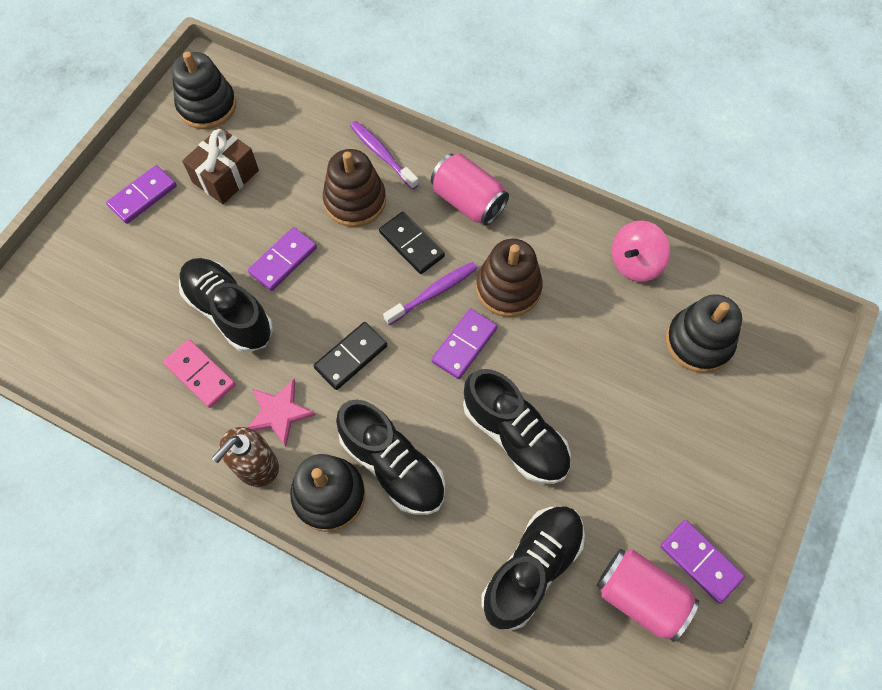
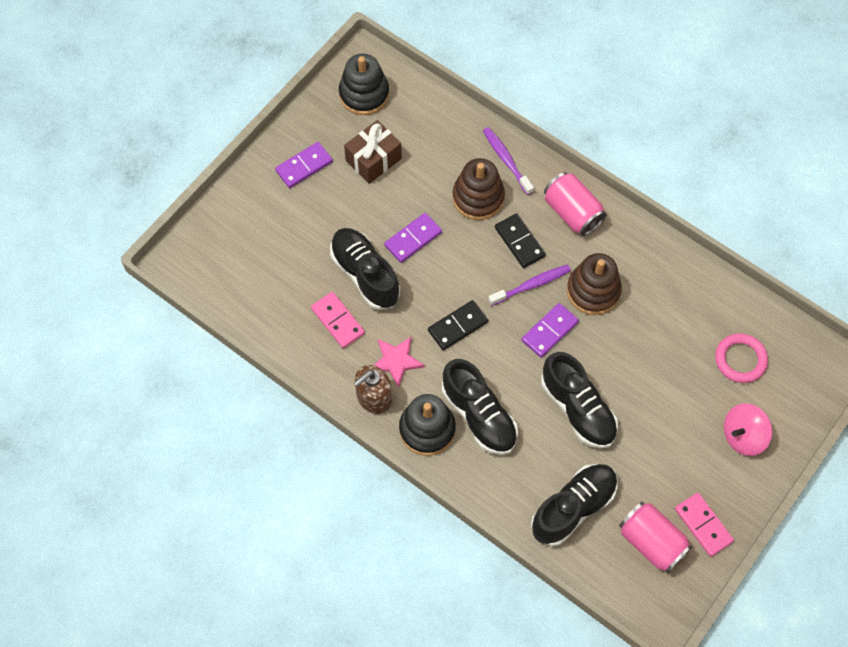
camera: 10 degrees right, 0 degrees up
pink spinning top [612,221,670,282] -> pink spinning top moved to [724,403,772,456]
purple domino [660,520,745,604] -> pink domino [675,493,734,557]
black stacking toy [666,294,742,373] -> pink ring [715,333,768,383]

